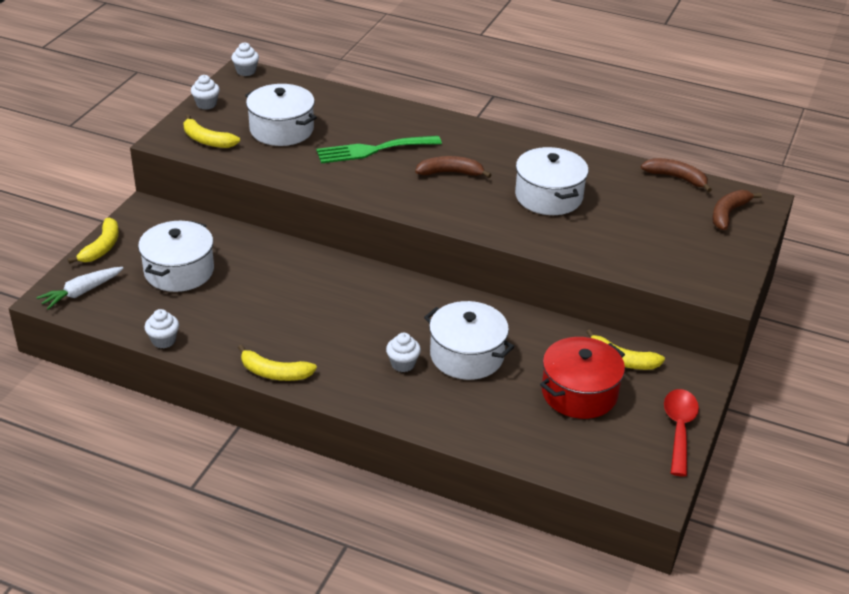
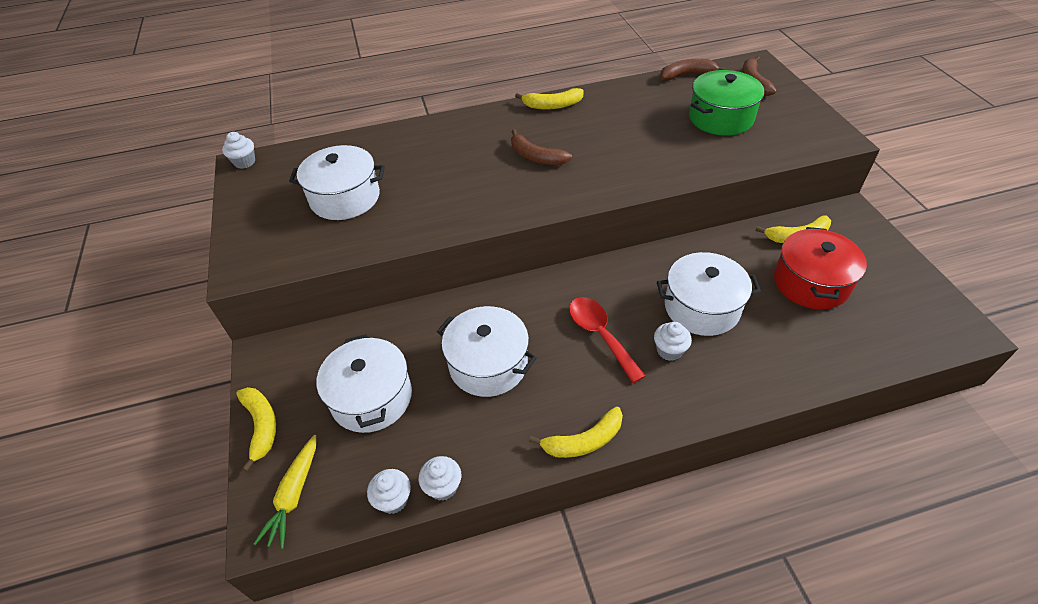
camera: 35 degrees left, 10 degrees up
white carrot [36,267,123,310] -> yellow carrot [254,435,316,549]
yellow banana [184,115,240,148] -> yellow banana moved to [515,88,584,109]
white cupcake [191,75,220,110] -> white cupcake moved to [367,469,411,514]
green fork [316,136,442,163] -> none
brown banana [415,156,491,178] -> brown banana turned 105 degrees counterclockwise [511,129,572,165]
white pot [515,147,589,215] -> white pot moved to [437,306,537,397]
red spoon [664,389,699,477] -> red spoon moved to [569,297,646,383]
none -> green pot [689,70,764,136]

